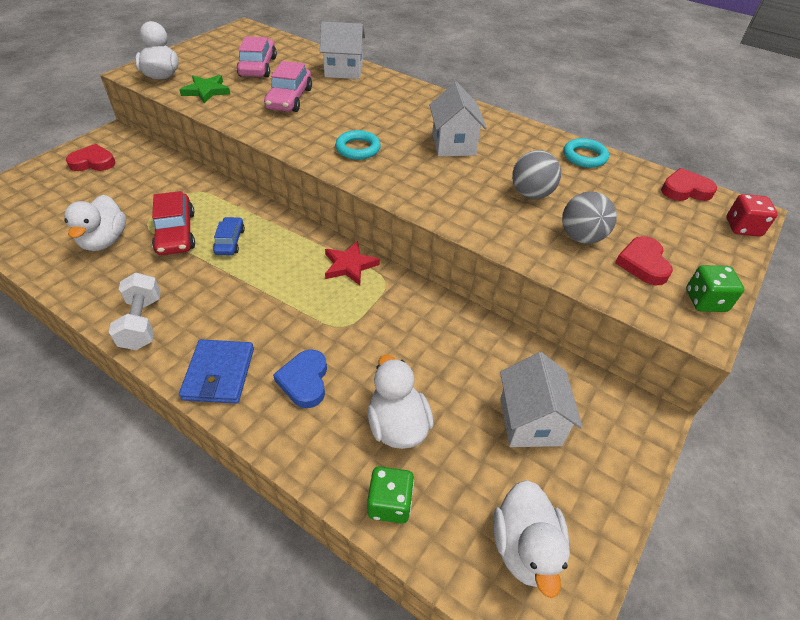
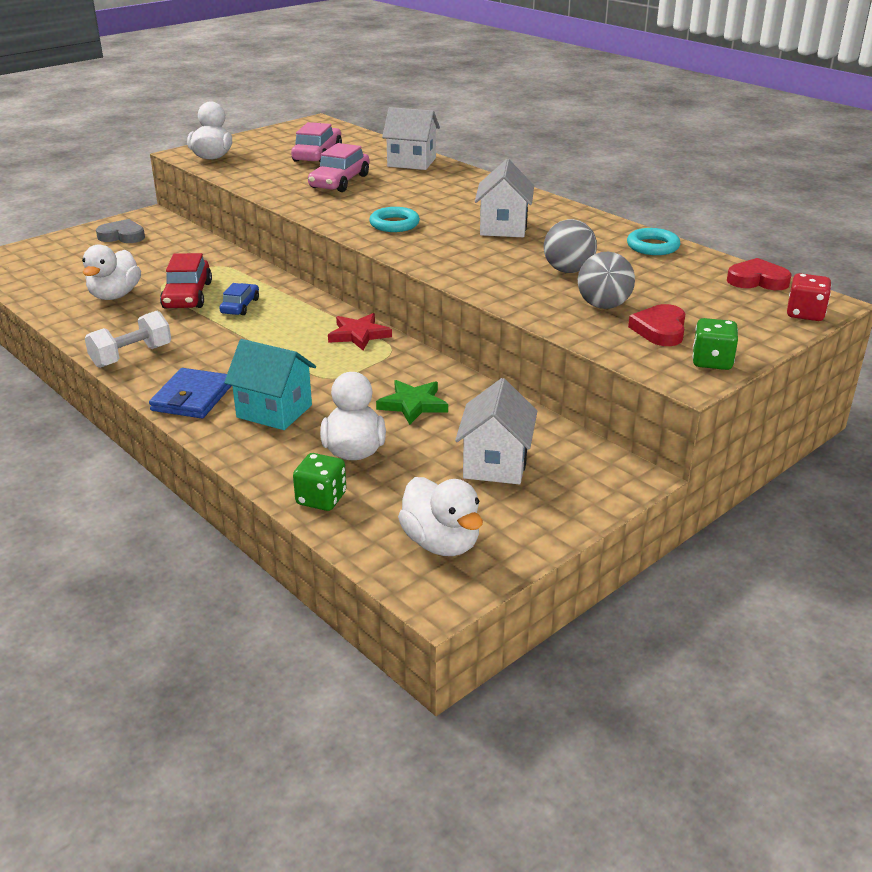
camera: 15 degrees right, 15 degrees down
red heart [66,144,115,171] -> grey heart [96,219,145,243]
white dumbbell [109,273,161,350] -> white dumbbell turned 45 degrees clockwise [85,311,171,368]
green star [179,75,230,104] -> green star moved to [376,380,448,425]
blue heart [273,349,327,408] -> turquoise house [224,339,316,430]
white duck [493,480,570,598] -> white duck turned 45 degrees counterclockwise [398,477,483,556]

